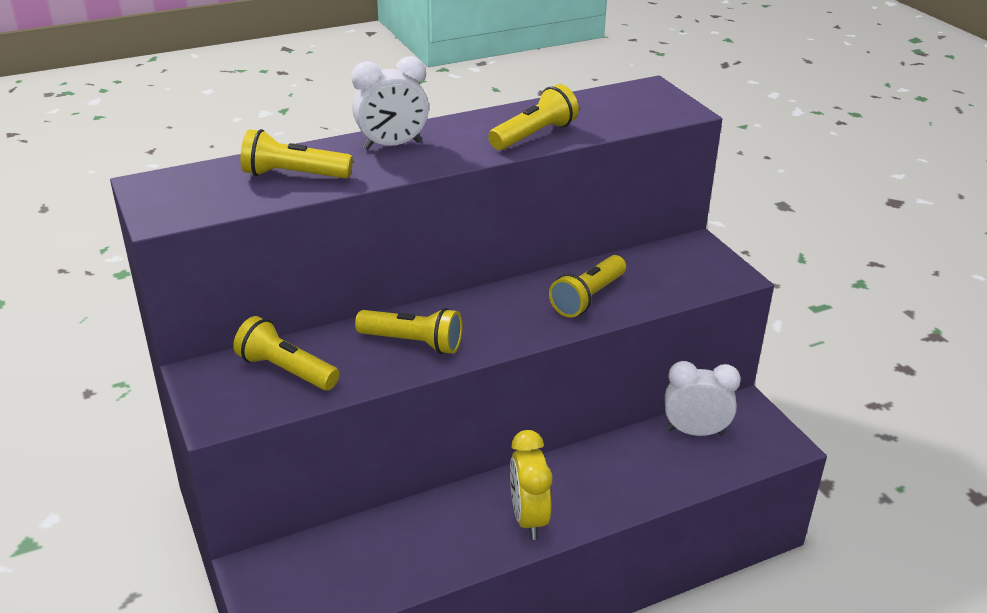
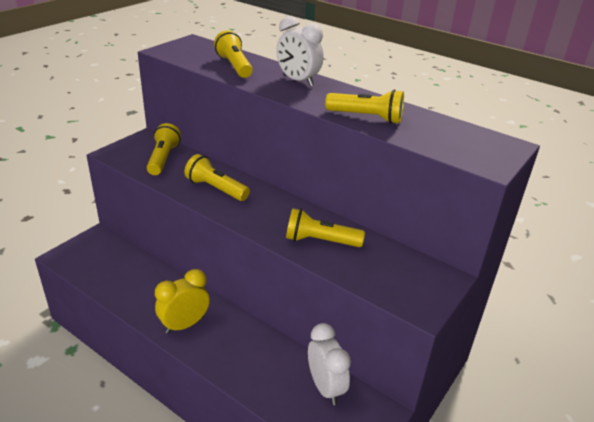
camera: 60 degrees right, 0 degrees up
yellow flashlight [355,308,463,354] -> yellow flashlight turned 135 degrees clockwise [184,154,250,201]

